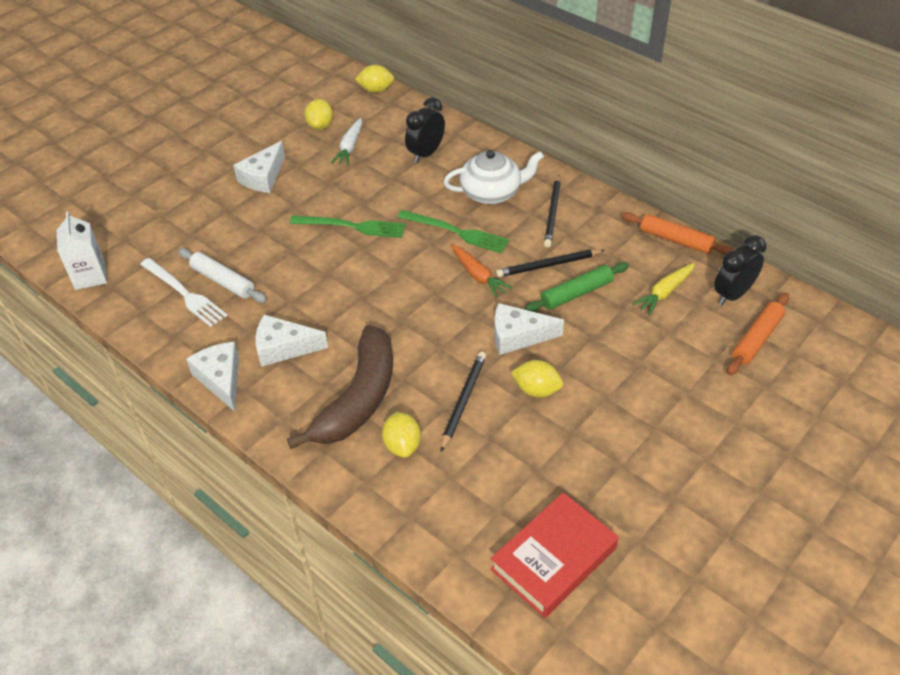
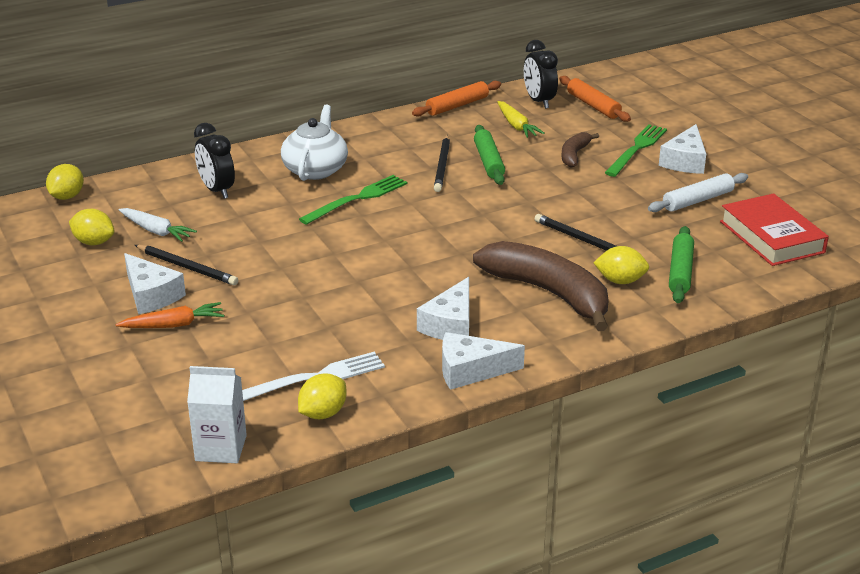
camera: 70 degrees left, 15 degrees down
white rolling pin [178,248,267,303] -> white rolling pin moved to [648,173,748,212]
green fork [290,216,406,238] -> green fork moved to [605,124,667,177]
orange carrot [450,244,513,298] -> orange carrot moved to [116,302,224,328]
white cheese [494,303,564,355] -> white cheese moved to [659,124,706,174]
yellow lemon [511,360,563,398] -> yellow lemon moved to [298,374,347,419]
black pencil [544,174,561,248] -> black pencil moved to [135,245,238,285]
none -> brown banana [561,132,599,167]
none -> green rolling pin [669,226,694,303]

